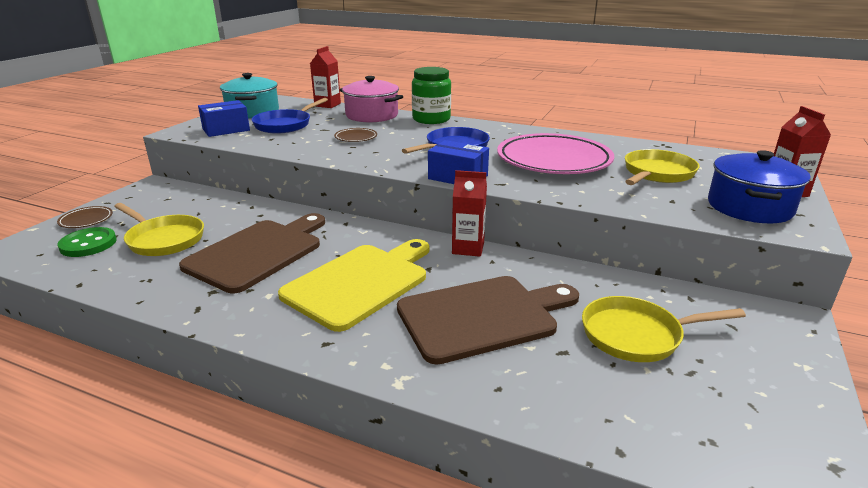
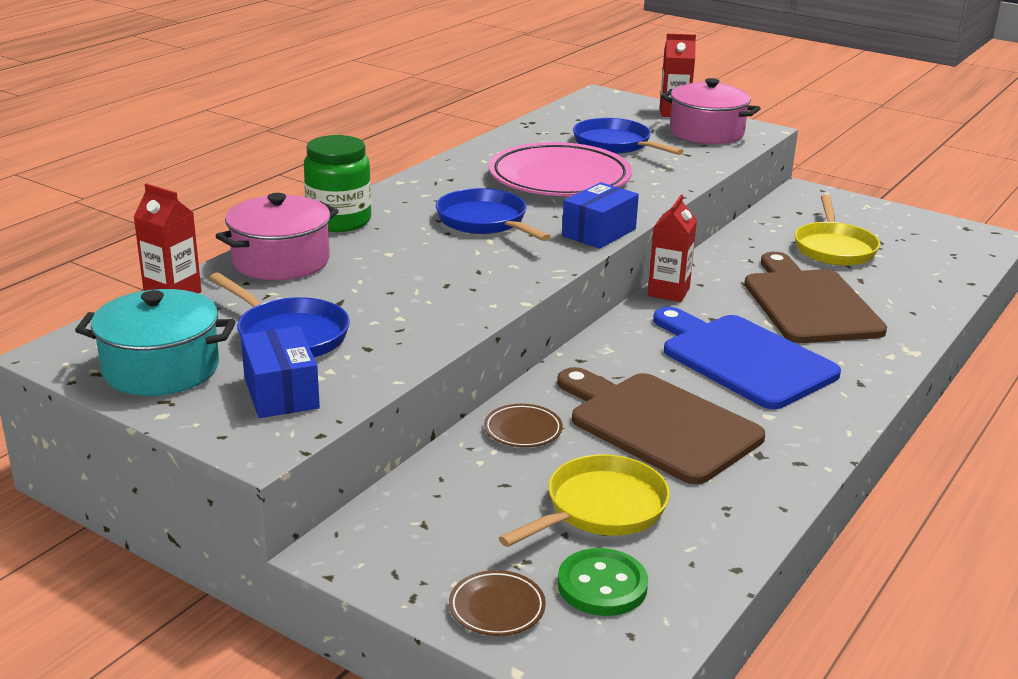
camera: 80 degrees left, 0 degrees up
yellow cutting board [278,239,429,332] -> blue cutting board [653,307,841,409]
brown plate [334,128,377,142] -> brown plate moved to [484,404,563,447]
yellow pan [625,149,699,185] -> blue pan [573,118,684,155]
blue pot [708,150,811,223] -> pink pot [661,78,761,144]

